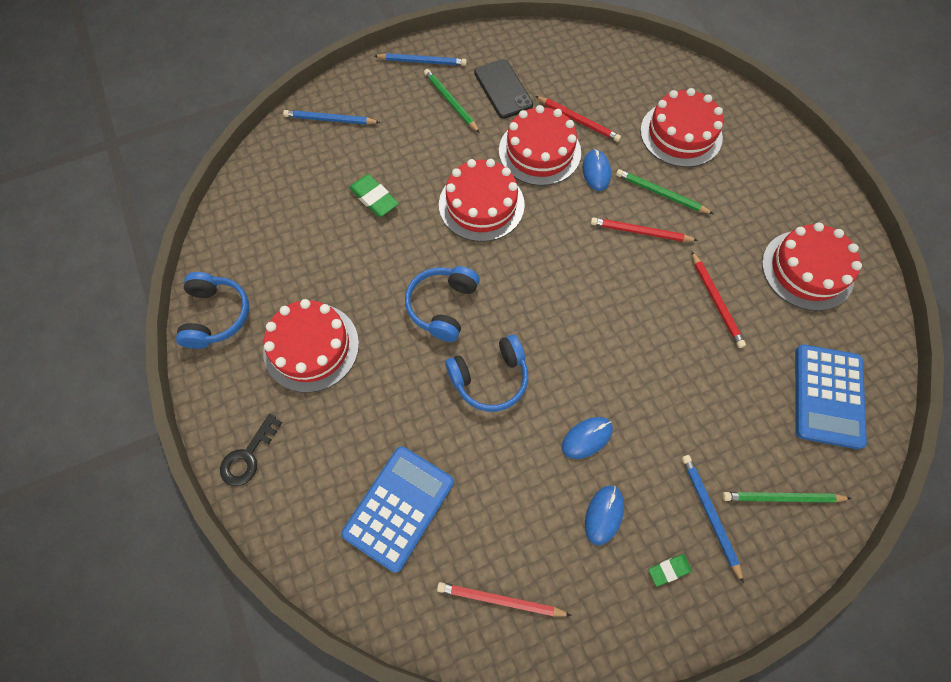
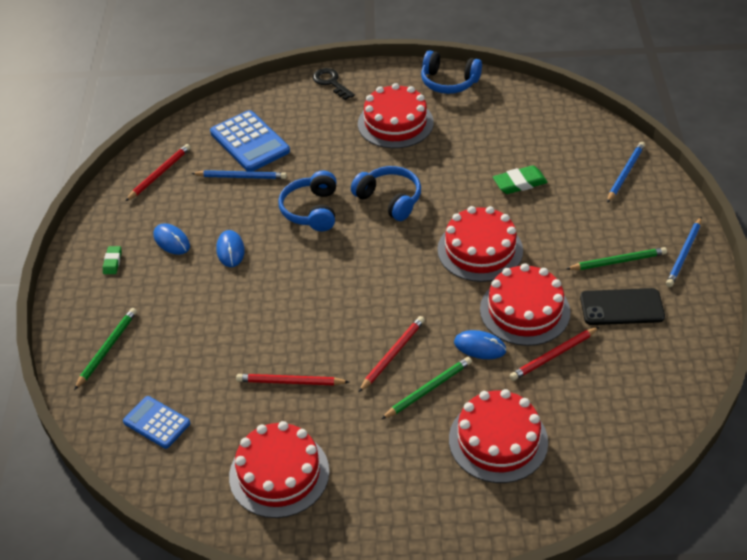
camera: 115 degrees right, 20 degrees down
blue pencil [682,455,744,584] -> blue pencil moved to [191,170,287,179]
blue calculator [795,344,867,449] -> blue calculator [123,396,190,449], size x0.61

